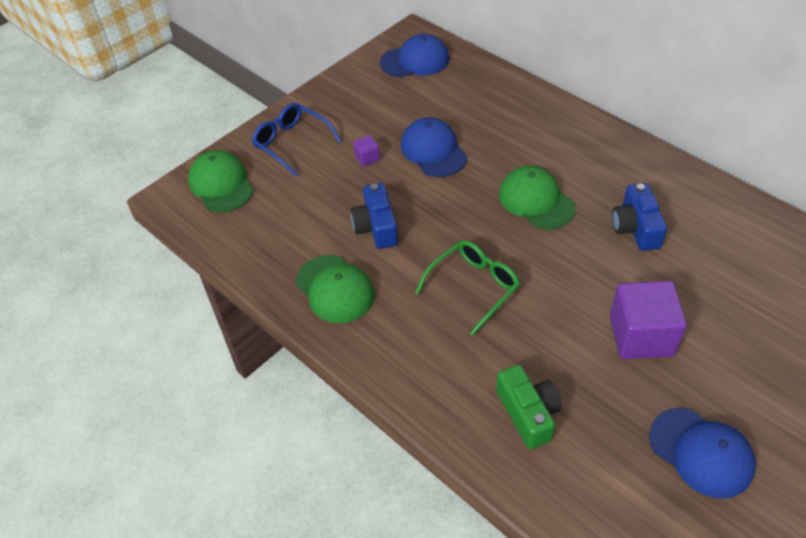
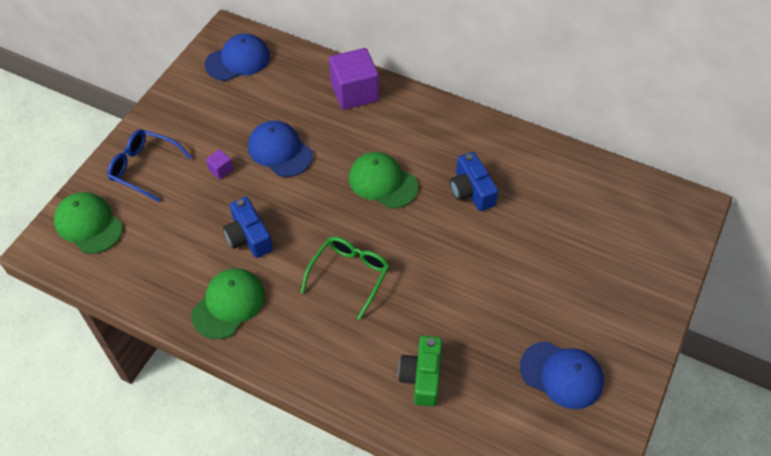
camera: 20 degrees left, 5 degrees up
green cap [296,255,375,323] -> green cap turned 90 degrees counterclockwise [191,268,265,339]
green camera [496,365,562,450] -> green camera turned 135 degrees counterclockwise [398,336,442,407]
purple cube [610,281,687,359] -> purple cube moved to [329,48,379,110]

